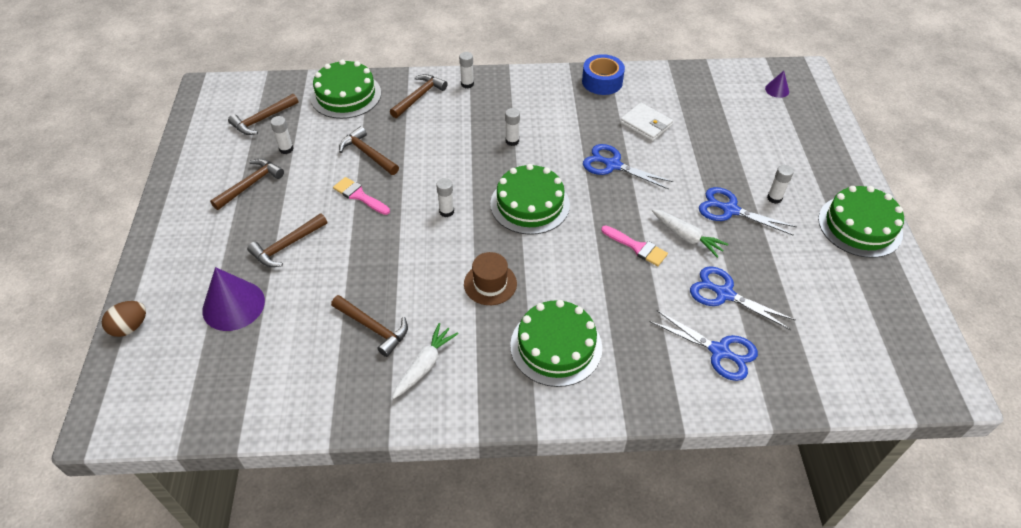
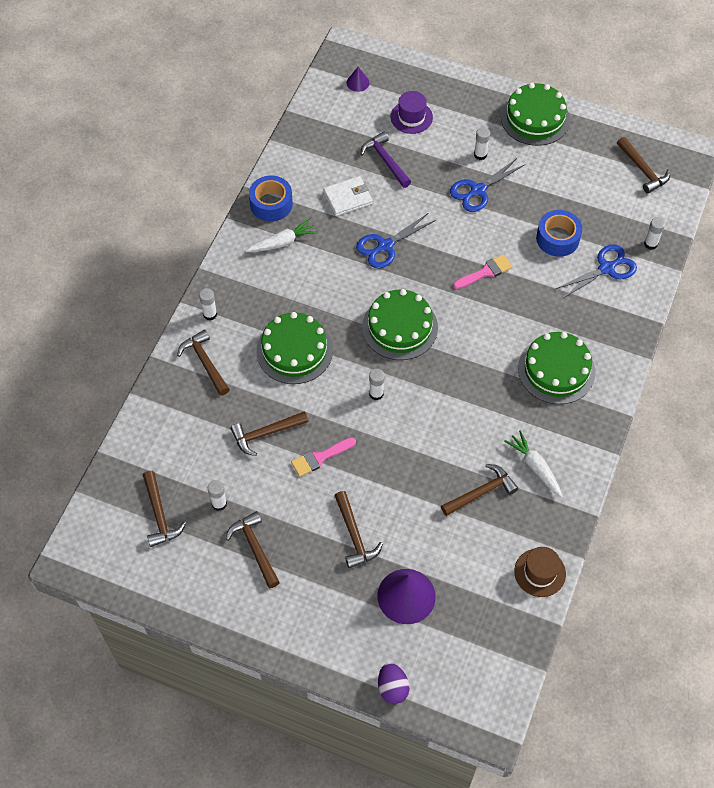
camera: 65 degrees left, 10 degrees up
brown egg [102,301,146,337] -> purple egg [378,663,409,704]
green cake [310,59,381,119] -> green cake moved to [257,312,333,384]
brown hat [464,252,517,305] -> brown hat moved to [514,547,566,597]
white glue stick [505,108,520,146] -> white glue stick moved to [644,217,665,250]
white carrot [652,209,729,258] -> white carrot moved to [245,219,318,252]
blue scissors [690,266,796,330] -> blue tape [536,210,582,257]
none -> purple hammer [361,132,411,188]
none -> purple hat [390,91,433,134]
none -> brown hammer [617,137,670,194]

